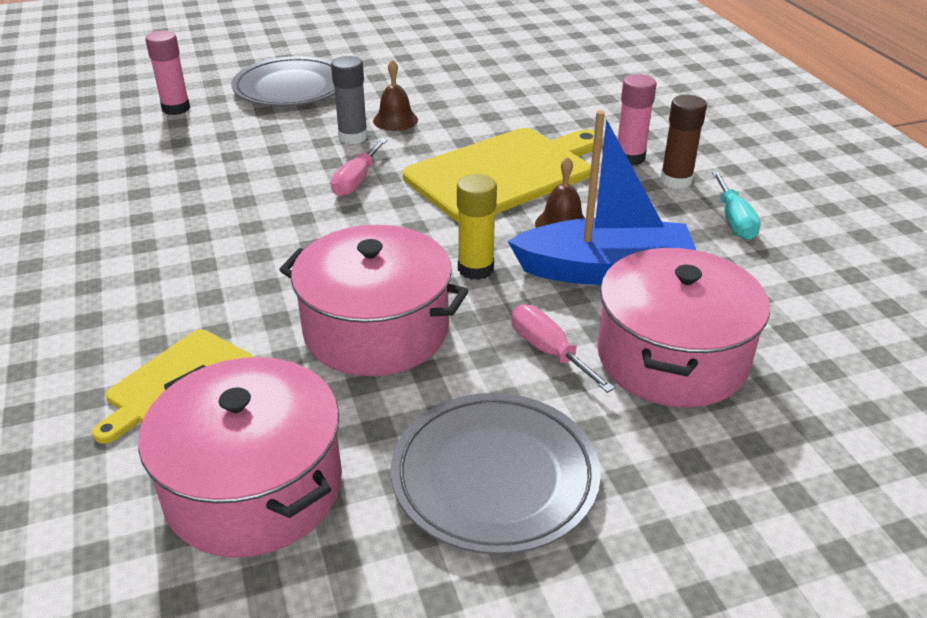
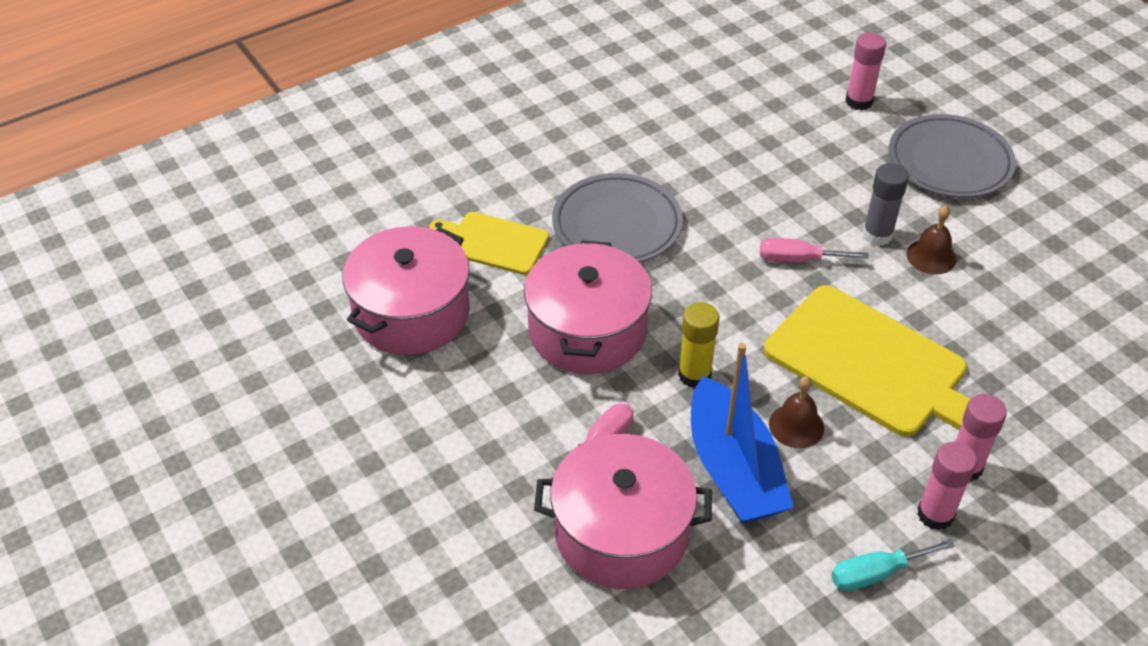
camera: 75 degrees right, 10 degrees up
grey plate [391,393,601,555] -> grey plate moved to [552,173,683,263]
brown glue stick [660,95,707,189] -> pink glue stick [917,442,977,530]

